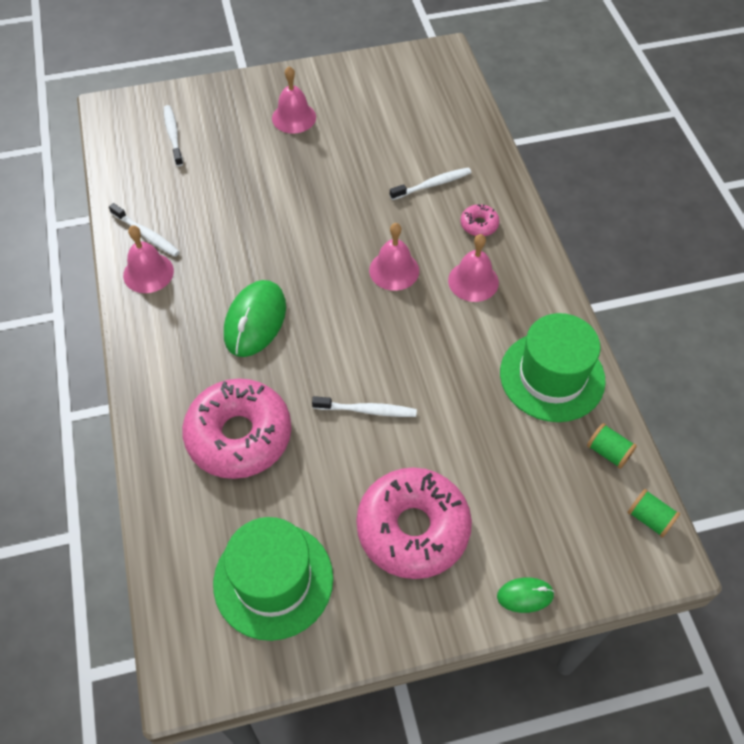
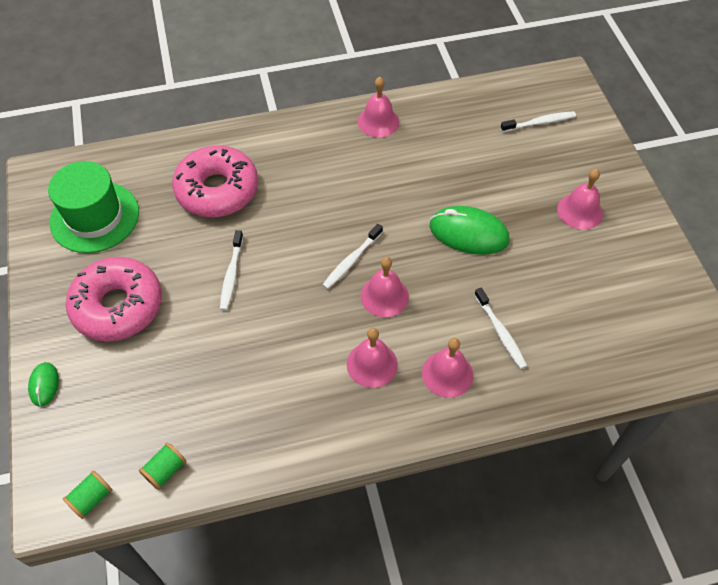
camera: 90 degrees right, 0 degrees up
white toothbrush [109,203,180,257] -> white toothbrush moved to [322,224,383,289]
green mouse [224,280,286,357] -> green mouse moved to [430,206,509,255]
pink donut [460,204,499,236] -> pink bell [422,338,473,398]
green hat [500,313,606,422] -> none

